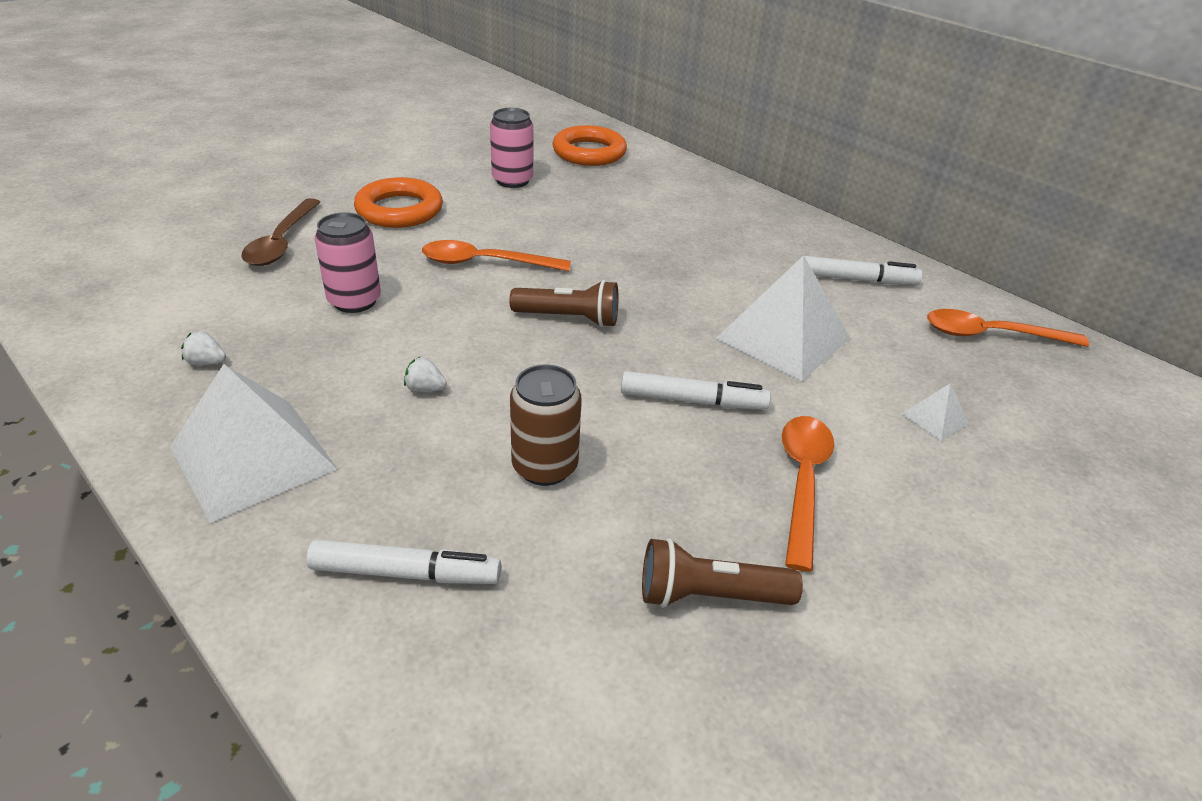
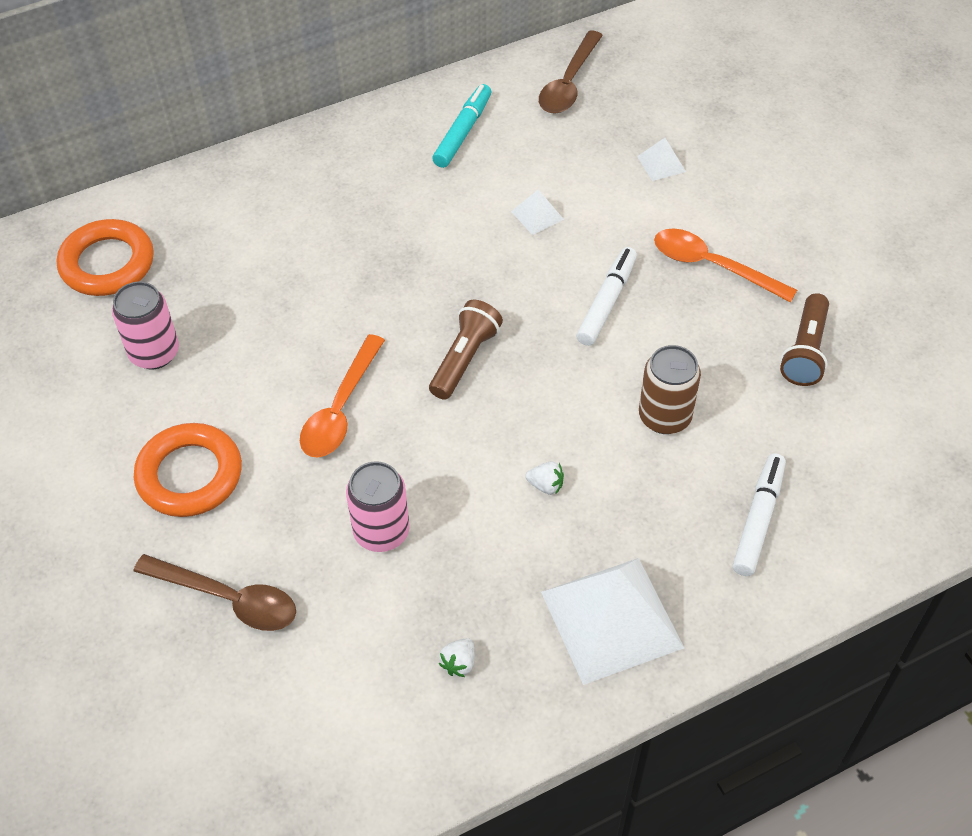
camera: 70 degrees left, 15 degrees up
white strawberry [404,357,447,392] -> white strawberry turned 105 degrees counterclockwise [525,461,564,495]
white pyramid [716,255,850,381] -> white pyramid [511,189,564,235], size x0.43
white marker [804,256,922,285] -> turquoise marker [432,84,491,168]
orange spoon [927,309,1089,347] -> brown spoon [539,30,603,114]

